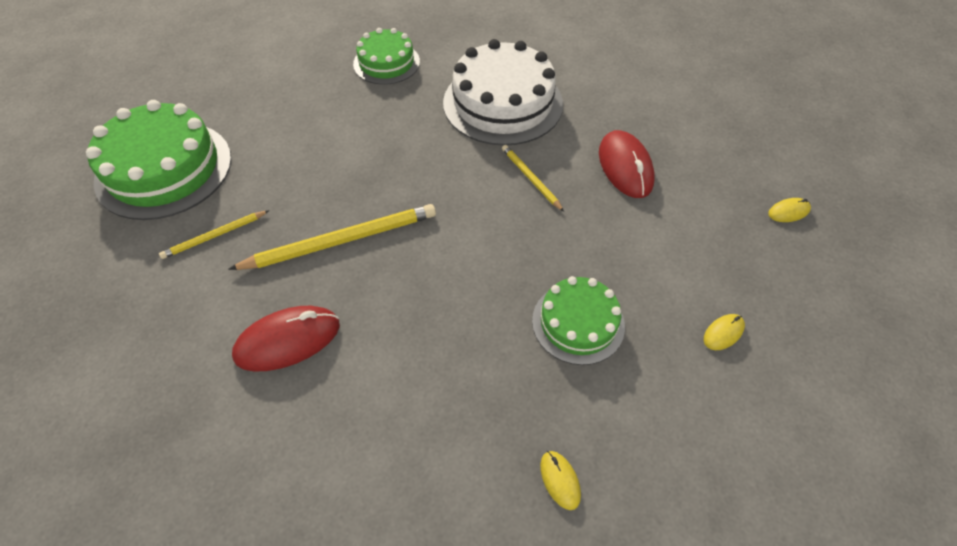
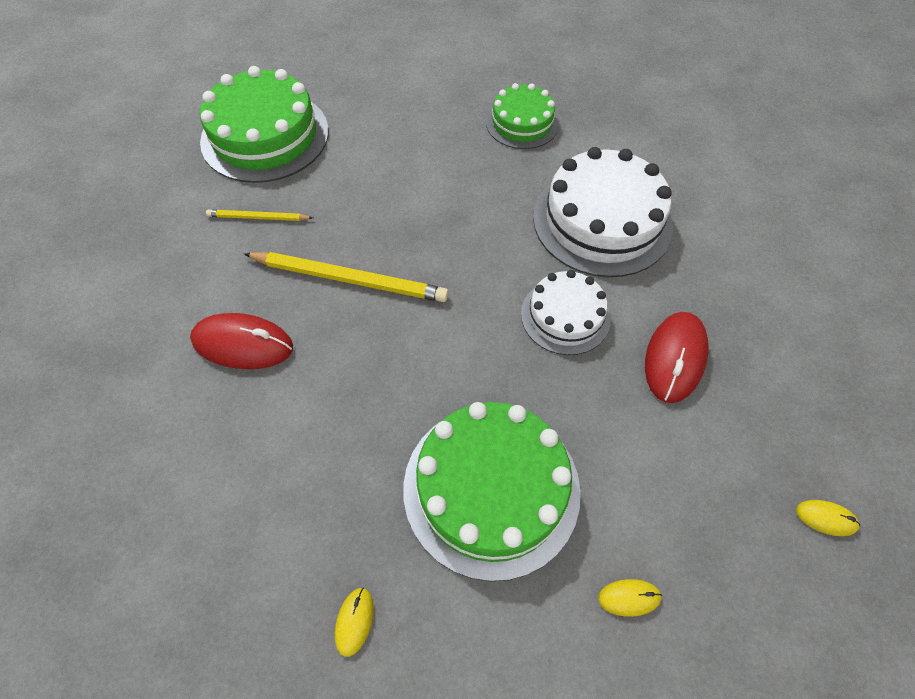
camera: 35 degrees right, 5 degrees up
yellow pencil [502,145,564,212] -> white cake [521,270,611,355]
green cake [532,276,625,365] -> green cake [403,402,581,581], size x1.70

